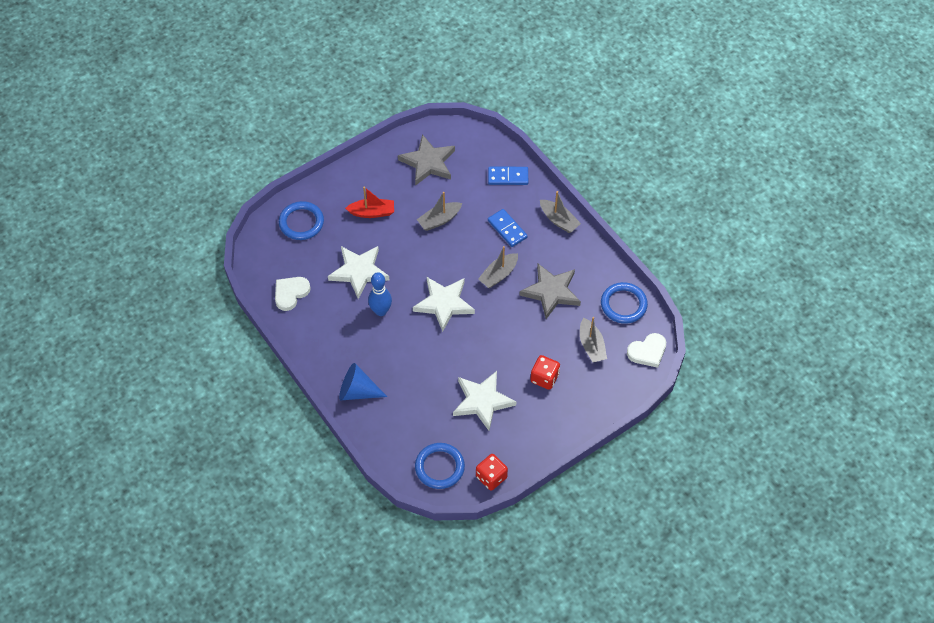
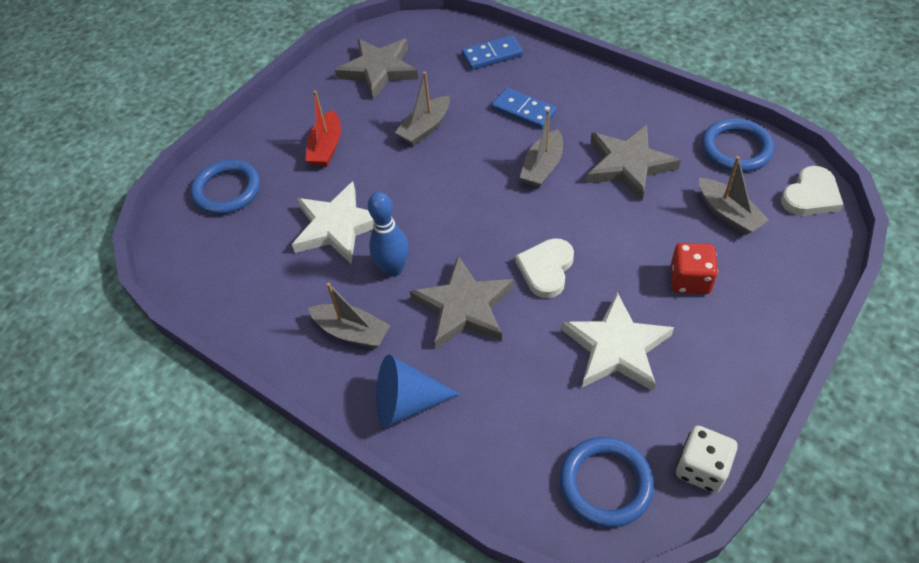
camera: 15 degrees left, 5 degrees down
white heart [275,277,311,311] -> white heart moved to [515,238,574,298]
red boat [345,187,394,218] -> red boat turned 120 degrees clockwise [305,90,341,167]
white star [413,277,475,332] -> none
red dice [476,454,508,491] -> white dice [676,425,737,493]
grey boat [540,191,581,233] -> grey boat moved to [308,283,391,348]
none -> grey star [410,256,514,349]

